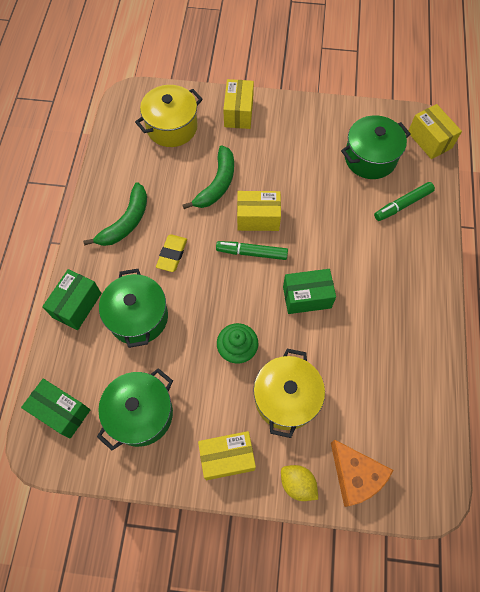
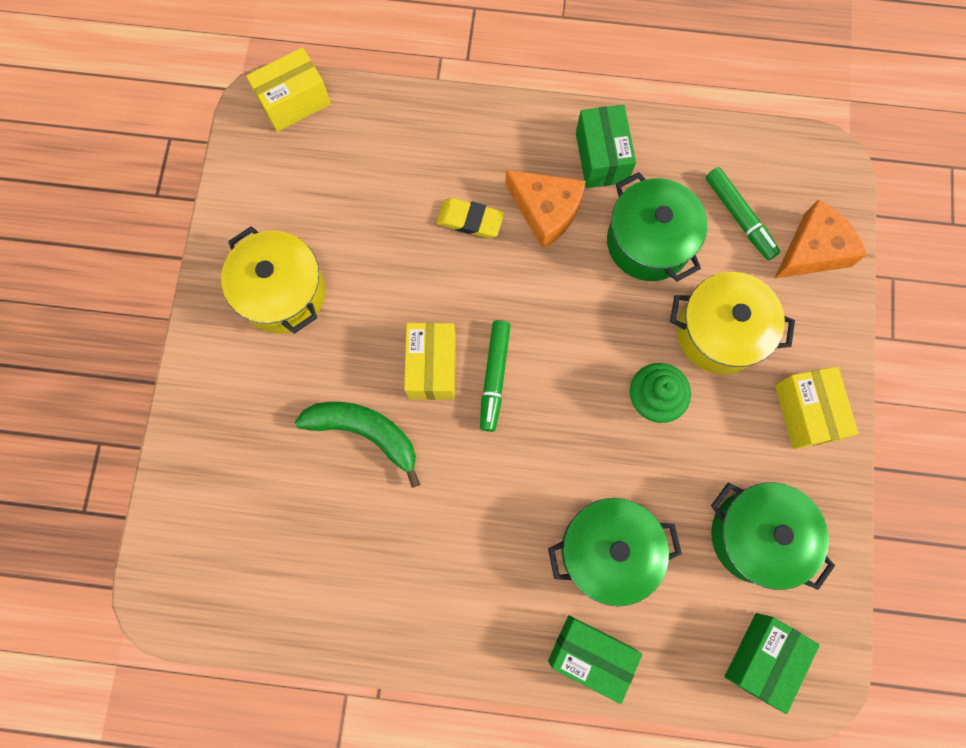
camera: 90 degrees left, 10 degrees up
green banana [83,182,147,246] -> none
yellow pot [135,85,203,147] -> yellow pot moved to [221,226,326,334]
yellow eraser [156,234,187,272] -> yellow eraser moved to [437,198,504,238]
yellow box [223,79,254,129] -> none
yellow lemon [281,465,318,501] -> none
green box [283,269,336,314] -> green box moved to [576,105,636,188]
green pot [341,116,411,179] -> green pot moved to [607,172,708,282]
green marker [374,182,435,221] -> green marker moved to [705,167,780,260]
none -> orange cheese [505,170,586,249]

